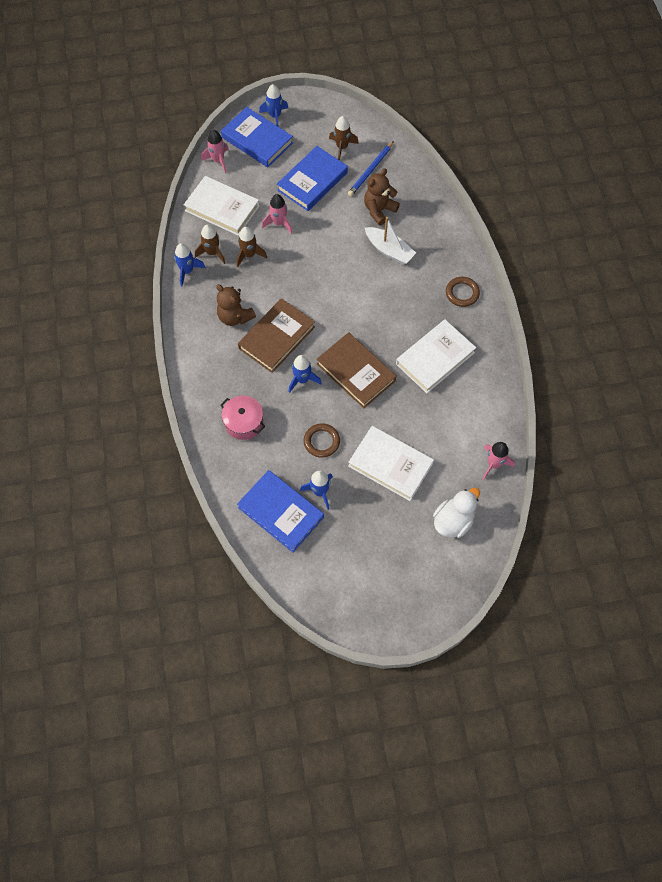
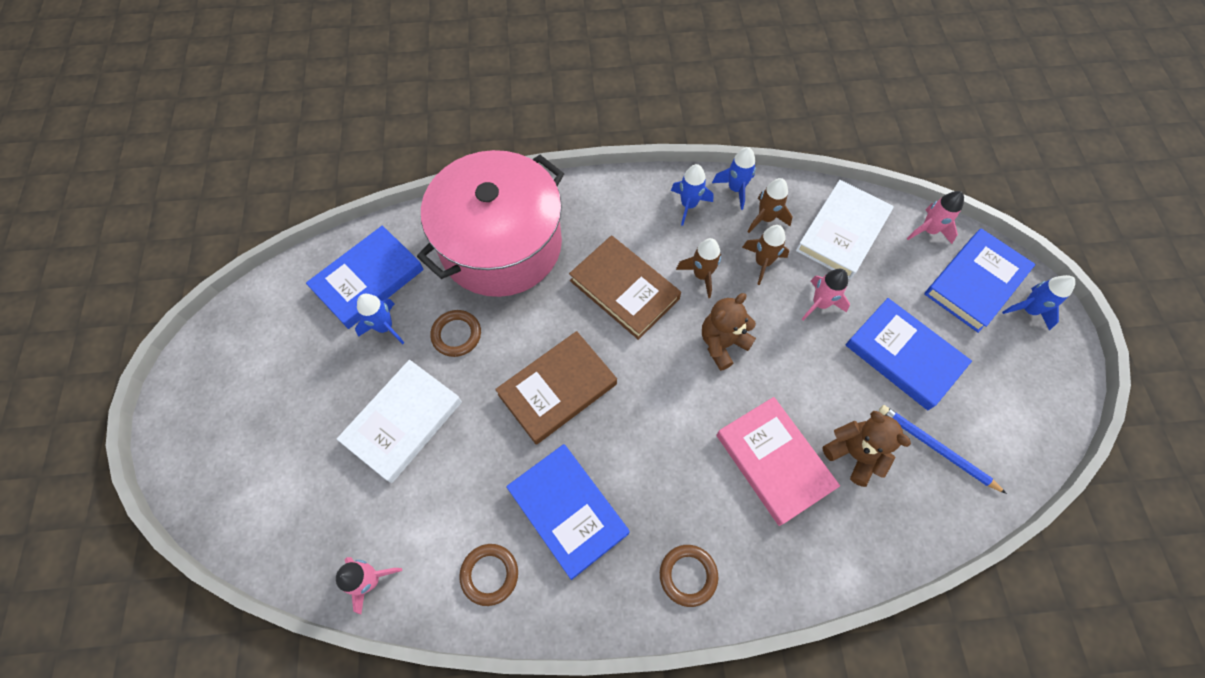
camera: 95 degrees right, 0 degrees up
brown teddy bear [216,284,256,326] -> brown teddy bear moved to [702,293,756,371]
pink pot [220,396,265,440] -> pink pot [417,150,564,297], size x2.42
blue rocket [289,355,322,393] -> blue rocket moved to [671,164,714,226]
brown rocket [329,116,359,160] -> brown rocket moved to [676,238,721,298]
white boat [365,217,416,265] -> pink book [716,397,840,526]
white book [396,319,476,393] -> blue book [506,444,630,580]
white duck [433,488,480,538] -> none
none -> brown ring [459,544,518,606]

